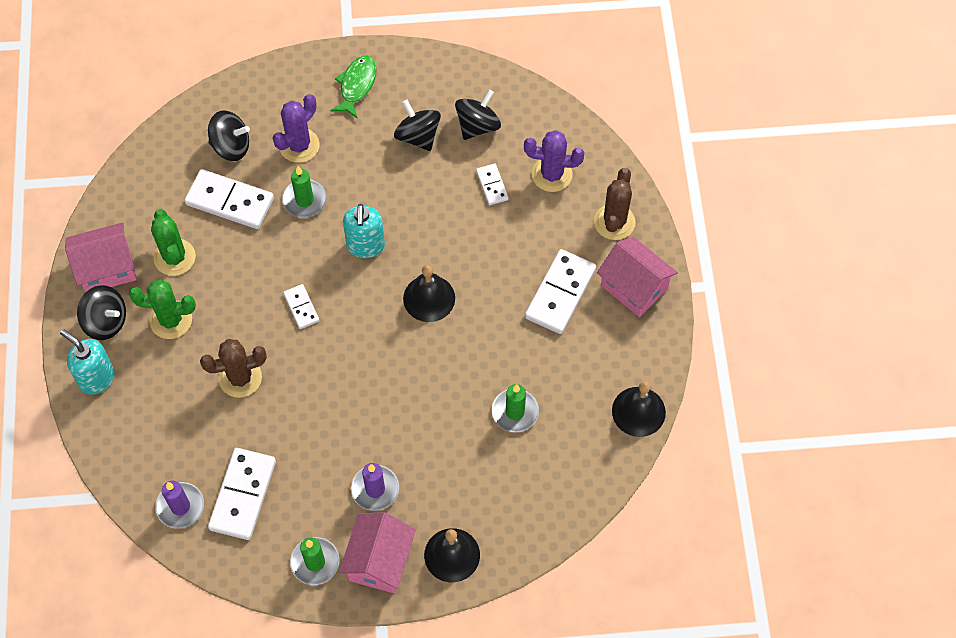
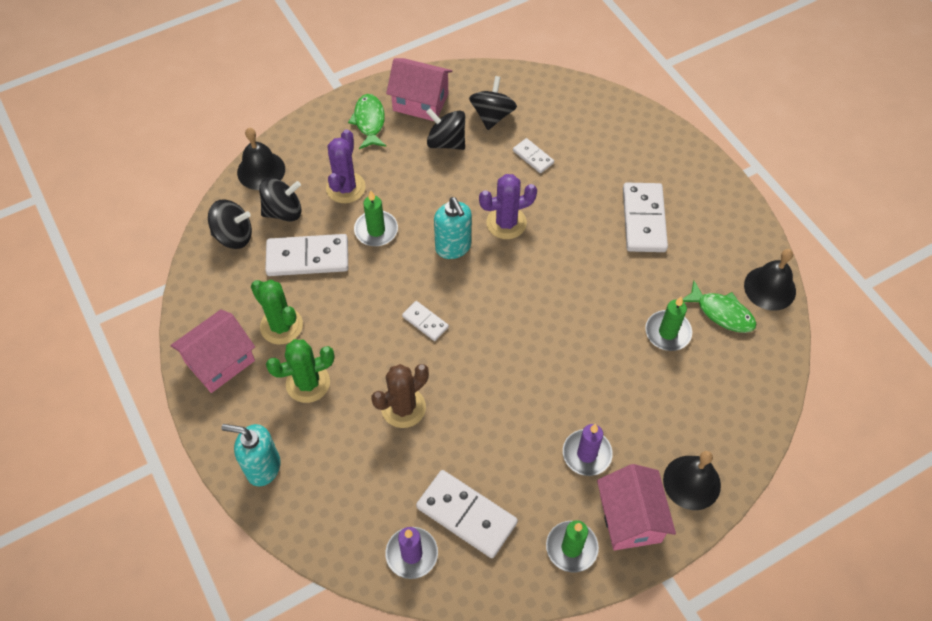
camera: 25 degrees left, 5 degrees down
black spinning top [77,285,126,340] -> black spinning top moved to [208,199,252,249]
white domino [208,448,276,540] -> white domino turned 45 degrees counterclockwise [416,470,518,558]
black bell [403,265,455,322] -> black bell moved to [237,128,285,190]
purple cactus [524,130,584,192] -> purple cactus moved to [479,174,537,239]
brown cactus [594,168,636,240] -> none
pink house [597,237,678,317] -> pink house moved to [386,58,452,121]
none -> green fish [682,281,756,333]

